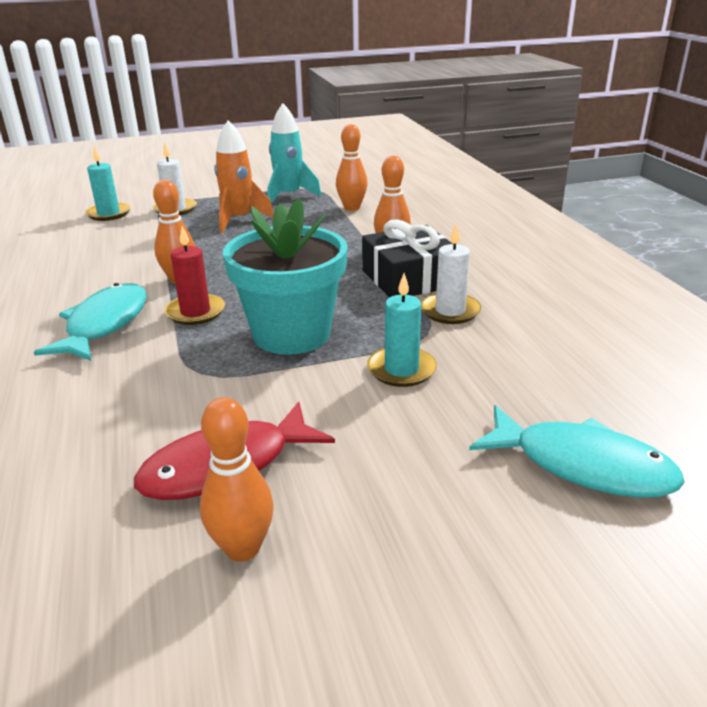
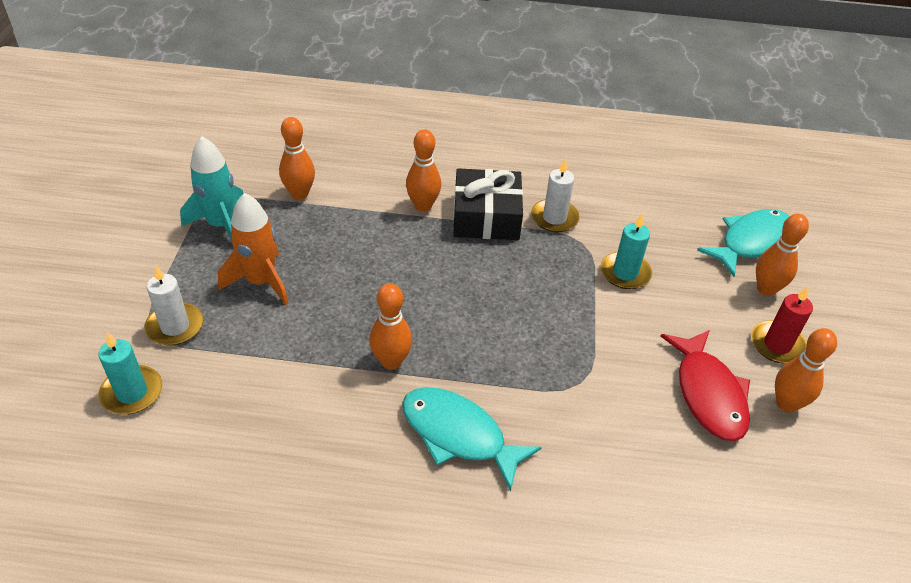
camera: 70 degrees left, 15 degrees up
red candle [164,226,225,325] -> red candle moved to [751,286,813,364]
turquoise flower pot [223,198,348,355] -> none
none -> orange bowling pin [756,214,809,296]

